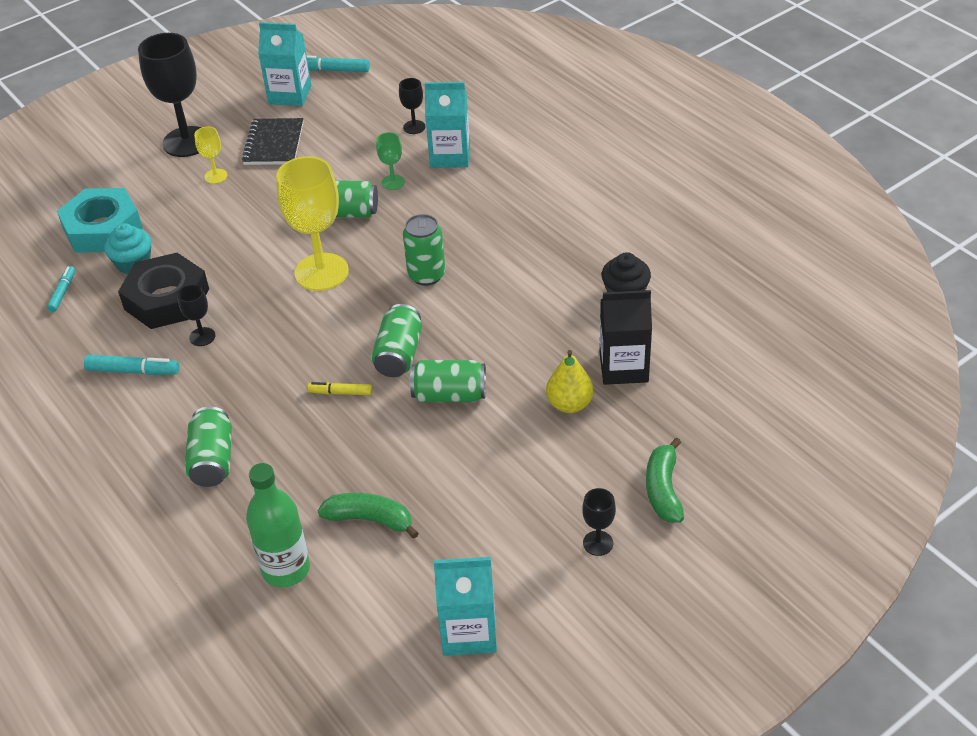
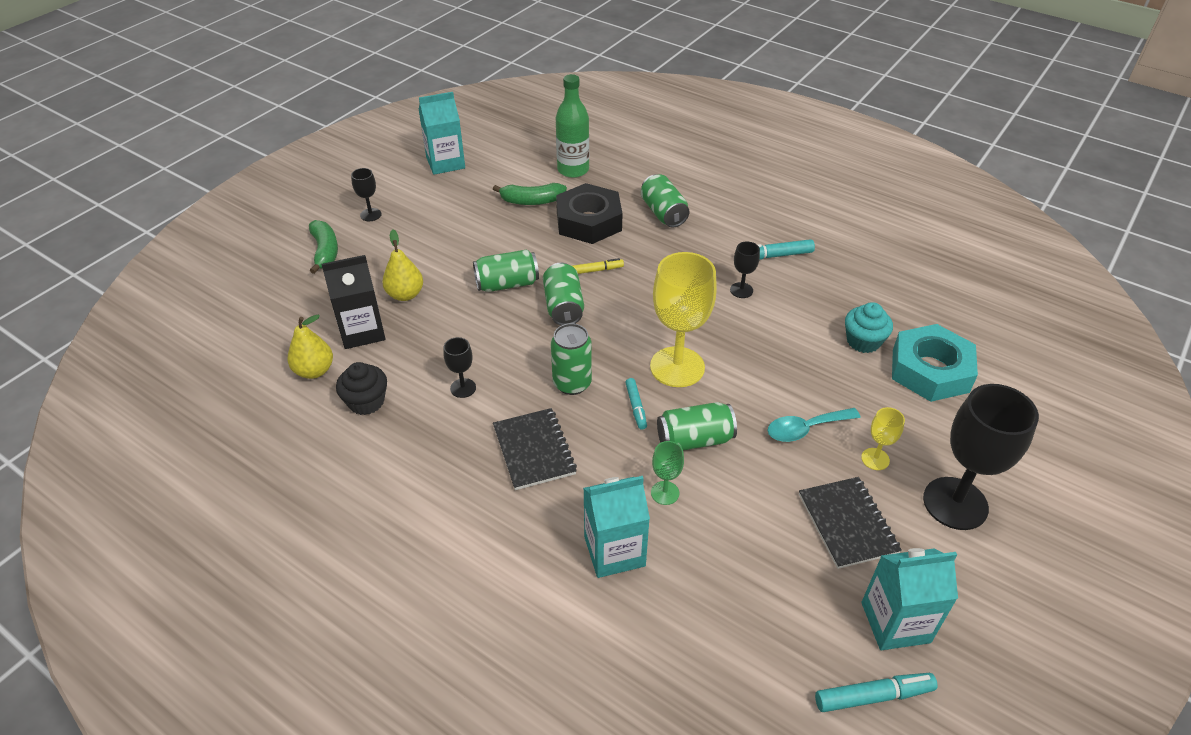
camera: 160 degrees right, 0 degrees up
turquoise marker [47,266,75,312] -> turquoise marker moved to [625,378,647,429]
black nut [118,253,209,329] -> black nut moved to [556,183,623,244]
black goblet [399,78,425,134] -> black goblet moved to [443,337,476,398]
none -> yellow pear [288,315,333,379]
none -> black notebook [493,408,577,490]
none -> turquoise spoon [767,408,861,442]

